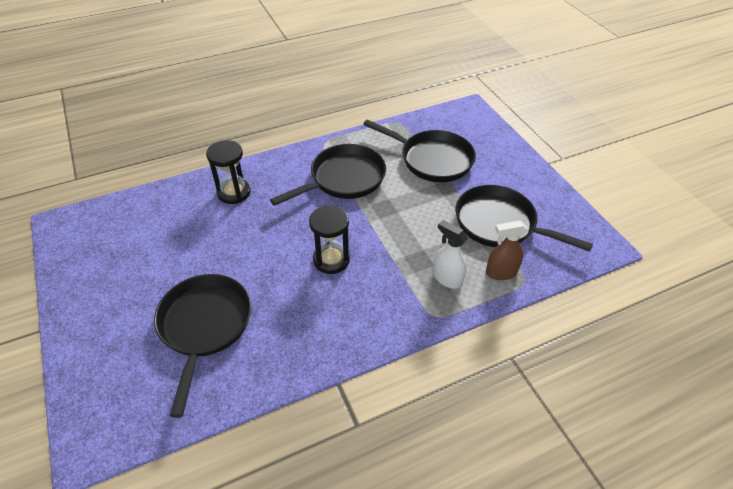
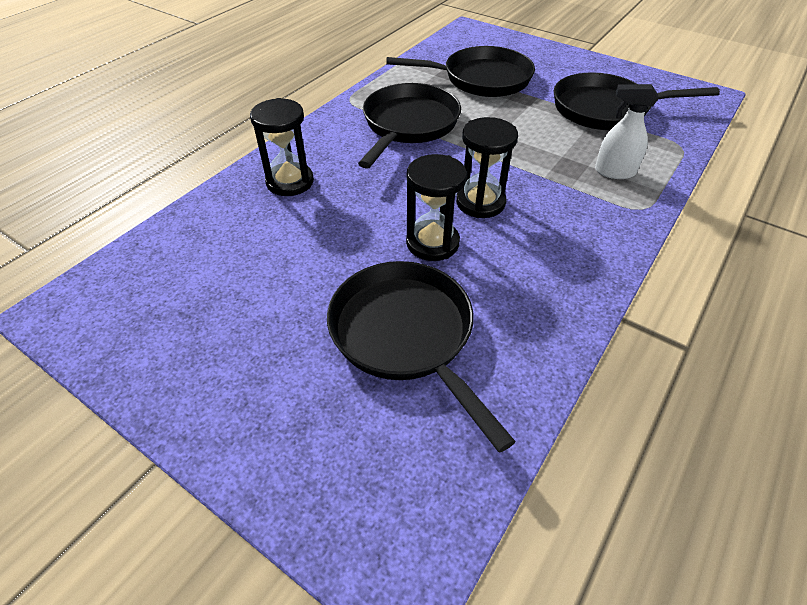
camera: 30 degrees left, 0 degrees up
brown spray bottle [486,221,528,280] -> none
none -> black hourglass [406,154,467,261]

